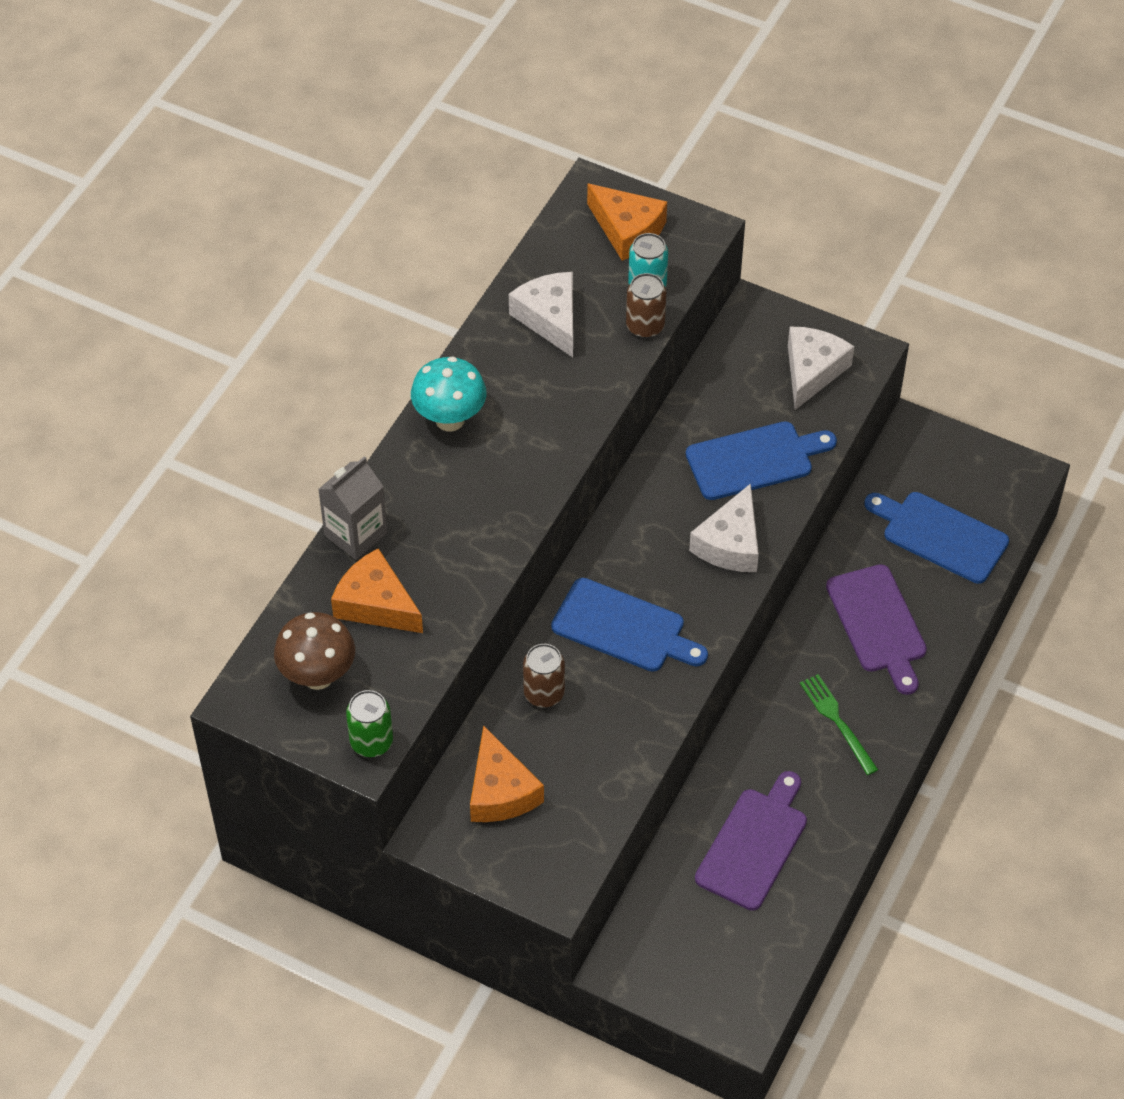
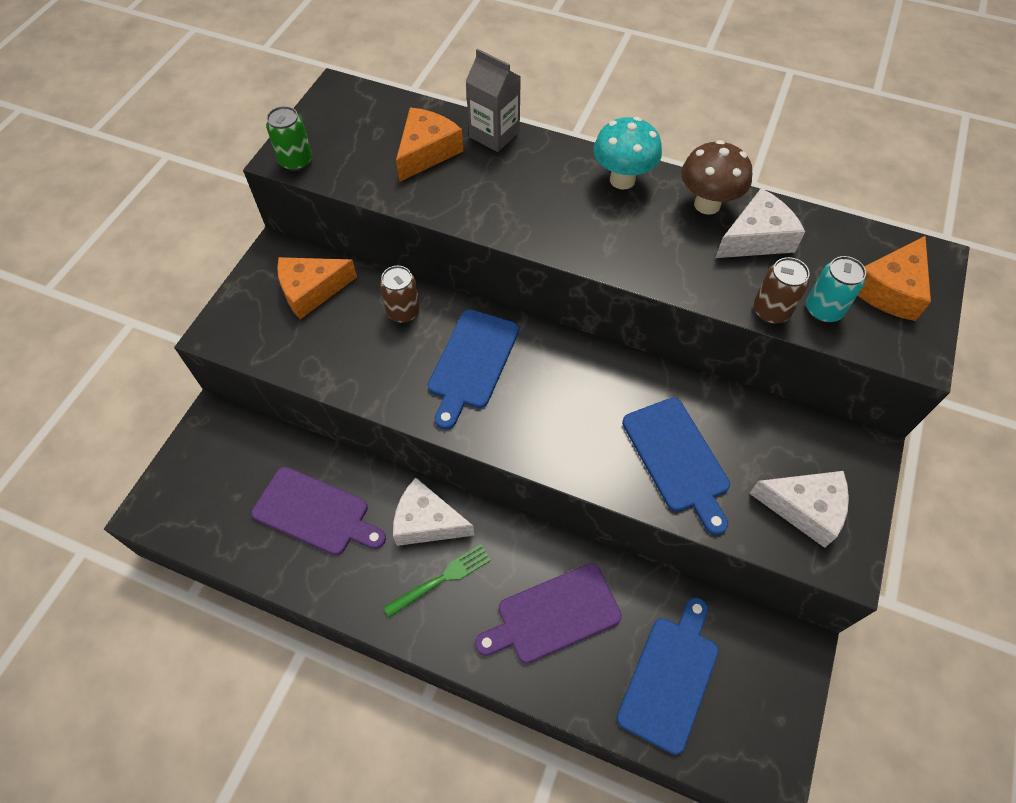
camera: 85 degrees right, 5 degrees up
brown mushroom [274,612,355,690] -> brown mushroom moved to [681,140,752,215]
white cheese [689,483,759,572] -> white cheese moved to [393,478,474,546]

